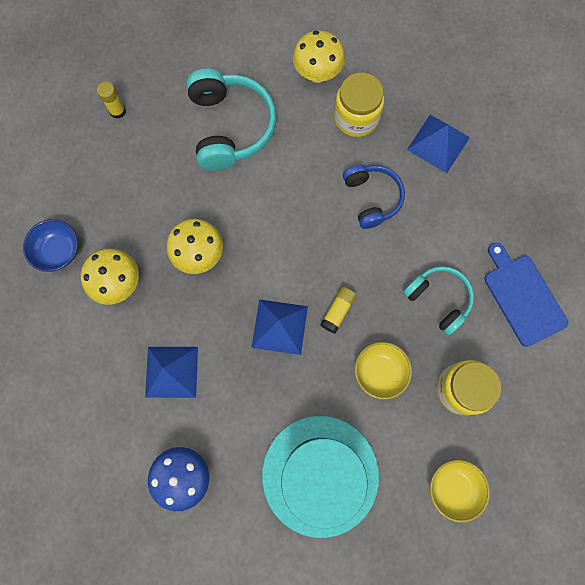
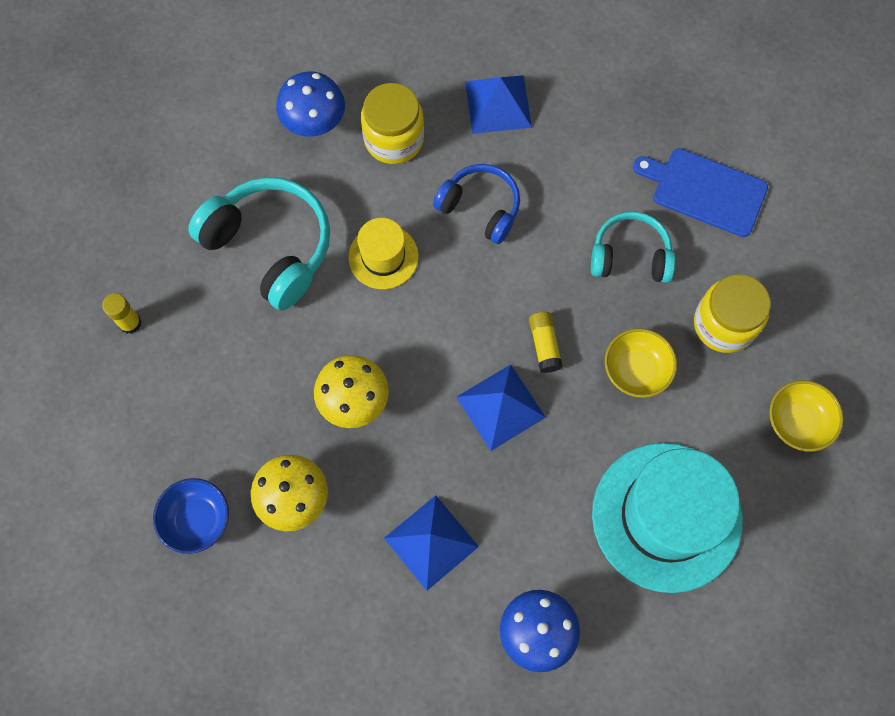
camera: 40 degrees left, 5 degrees down
yellow mushroom [293,31,345,83] -> blue mushroom [276,72,345,137]
none -> yellow hat [348,218,419,289]

